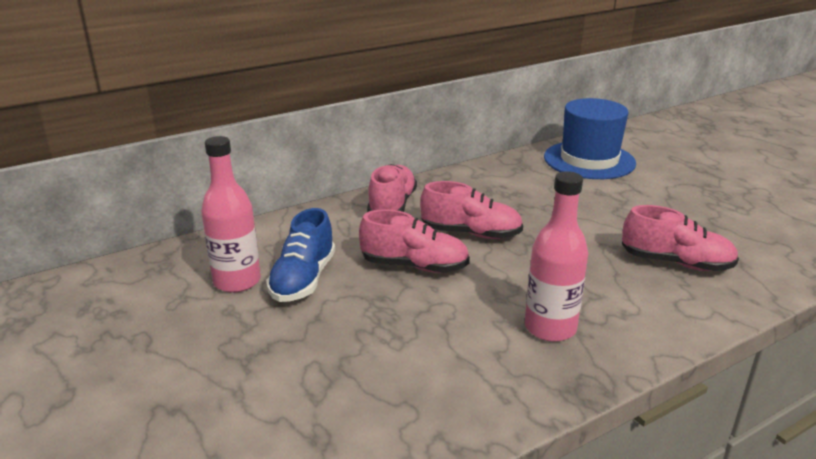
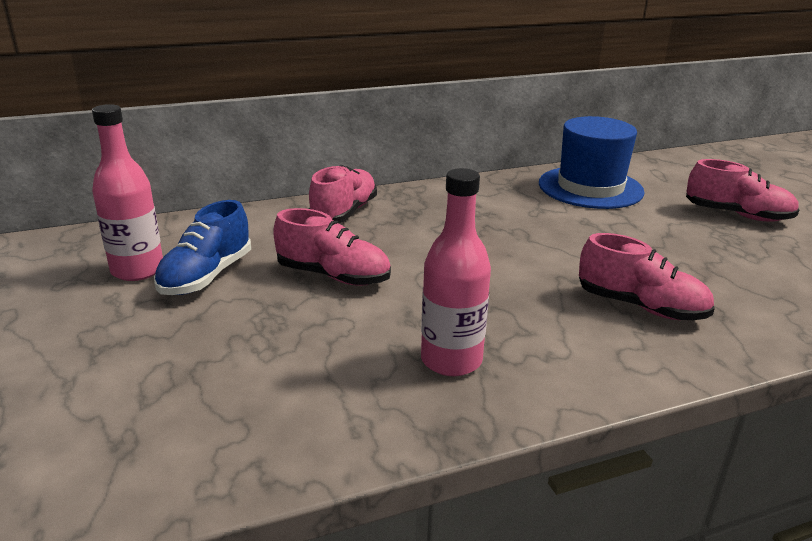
camera: 10 degrees right, 0 degrees up
pink shoe [420,181,523,239] -> pink shoe moved to [686,159,799,222]

